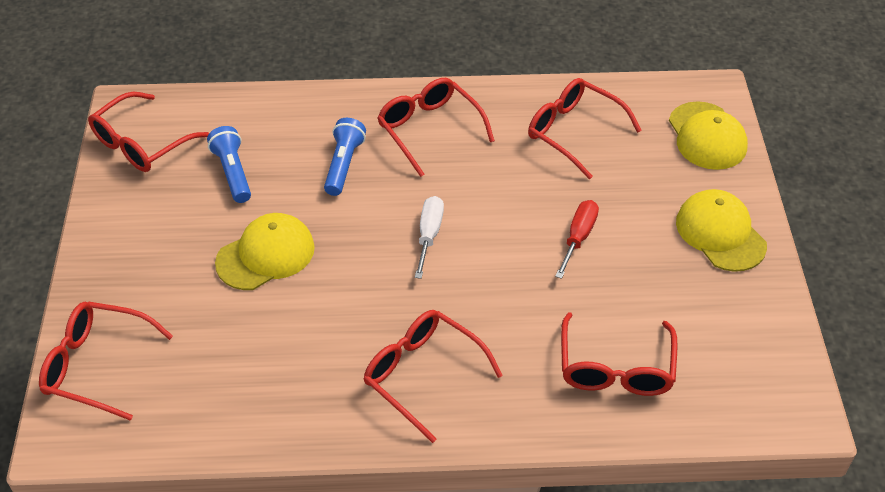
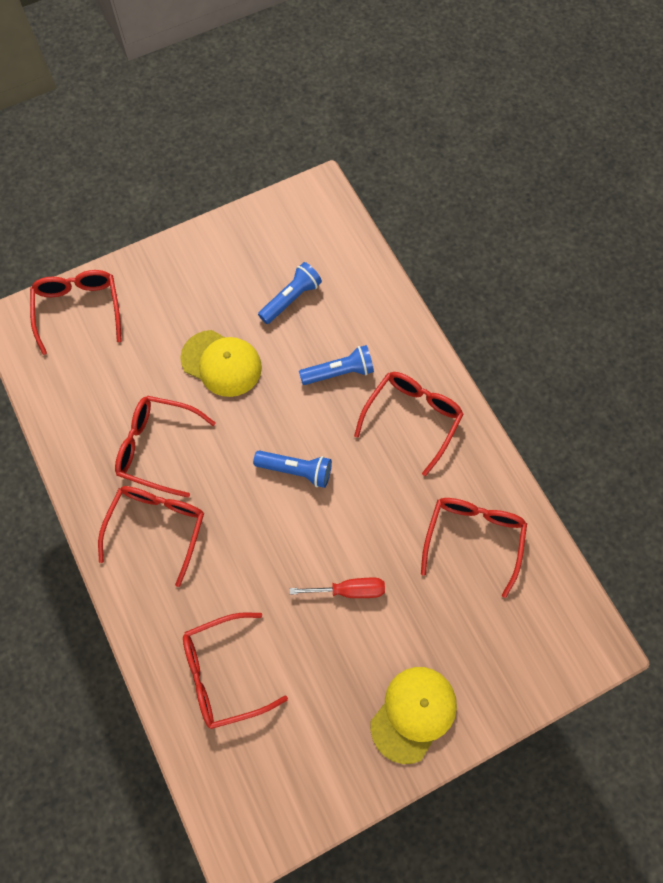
camera: 65 degrees right, 20 degrees up
red glasses [88,92,209,172] -> red glasses moved to [115,396,216,498]
white screwdriver [415,196,444,279] -> blue flashlight [253,450,332,488]
yellow cap [669,101,748,170] -> none

